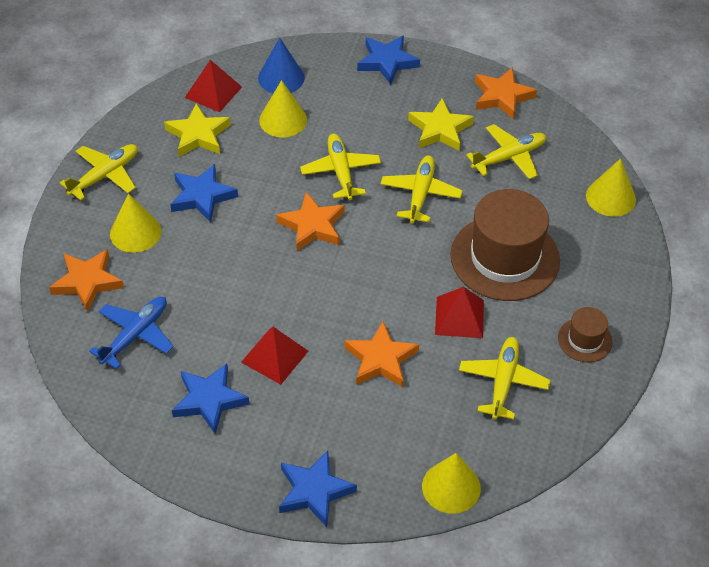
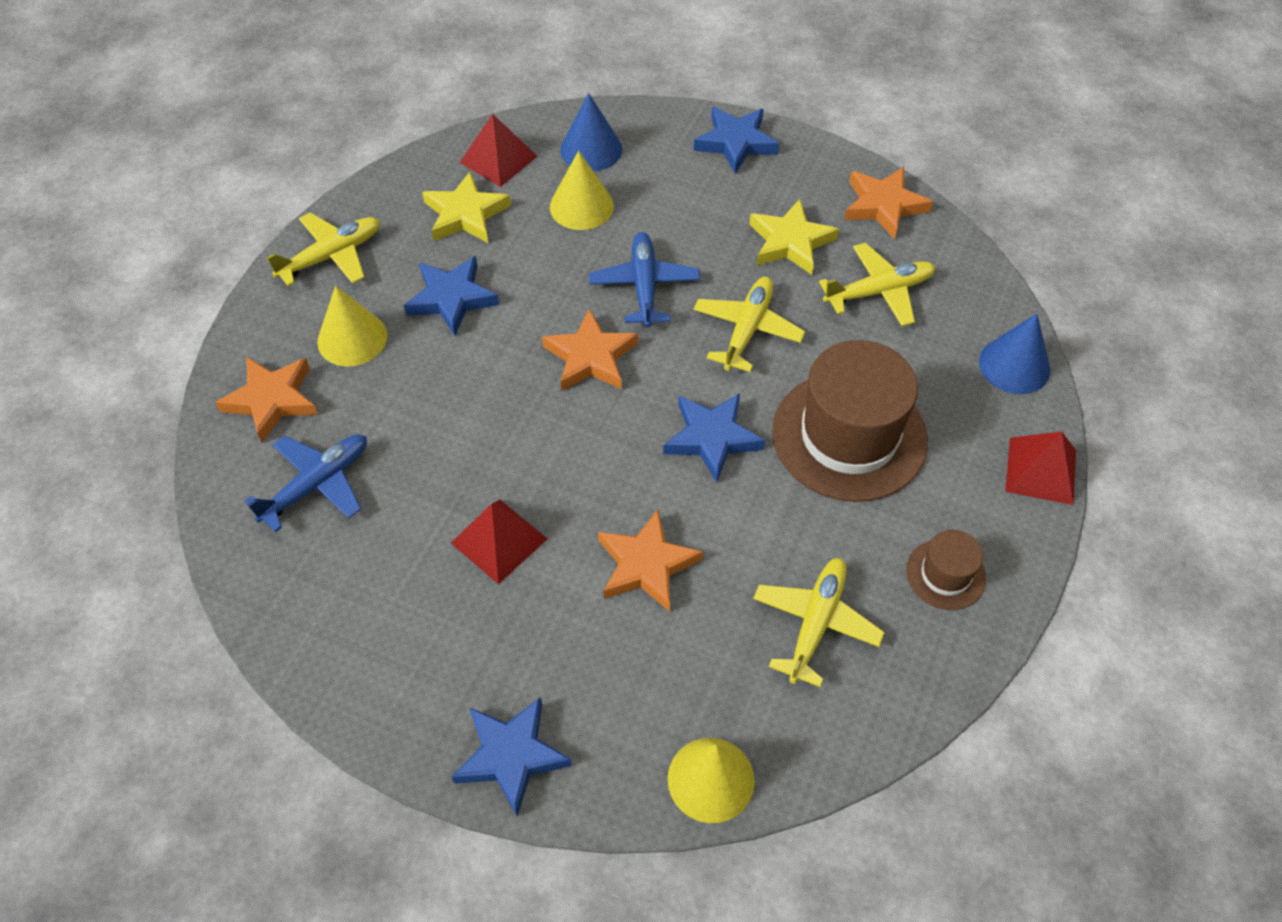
camera: 10 degrees right, 5 degrees up
blue star [172,363,249,434] -> blue star moved to [663,393,765,483]
yellow plane [300,134,381,200] -> blue plane [589,232,700,328]
red pyramid [435,287,484,338] -> red pyramid moved to [1005,432,1076,505]
yellow cone [586,158,636,217] -> blue cone [979,314,1050,394]

